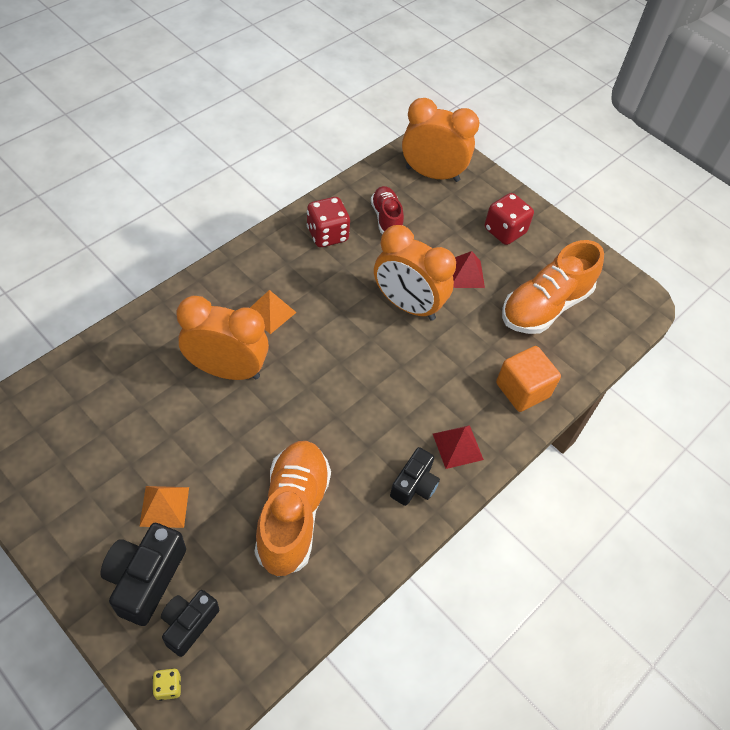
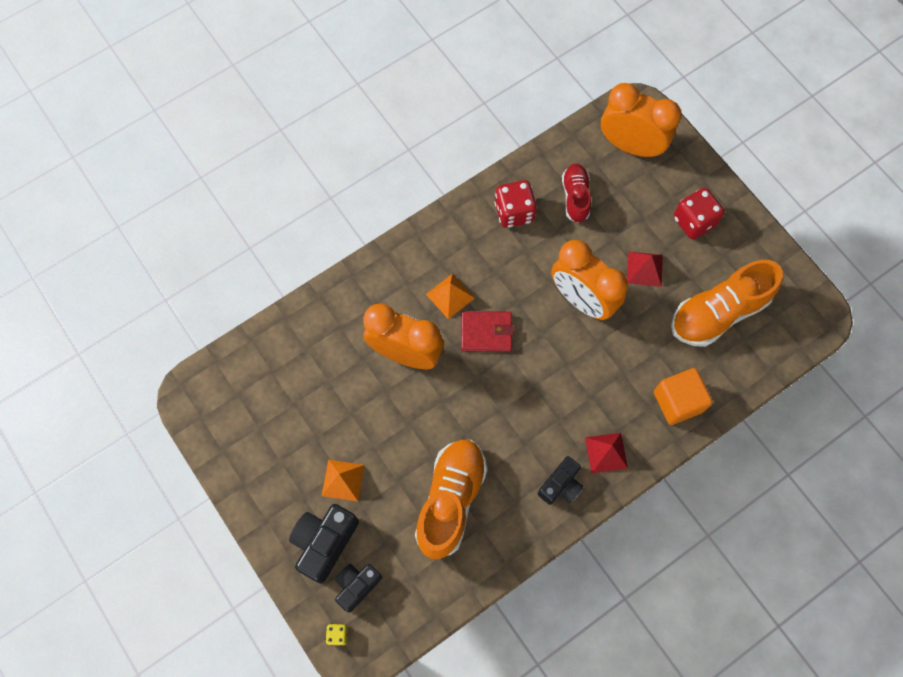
camera: 15 degrees right, 15 degrees up
none -> red wallet [461,311,514,352]

